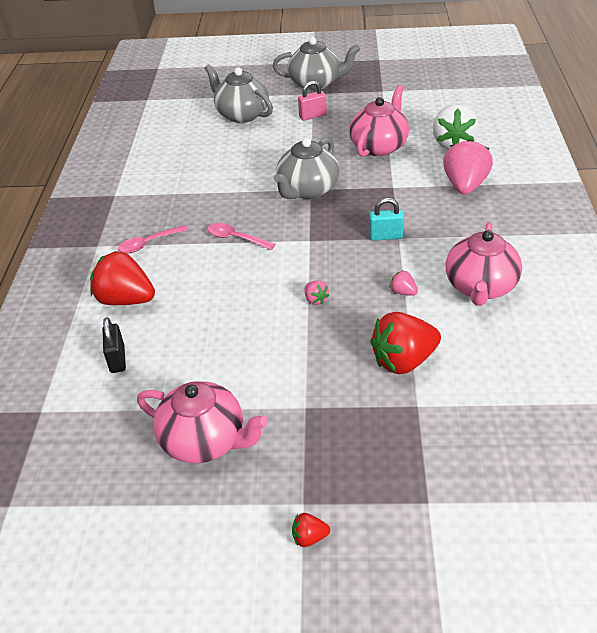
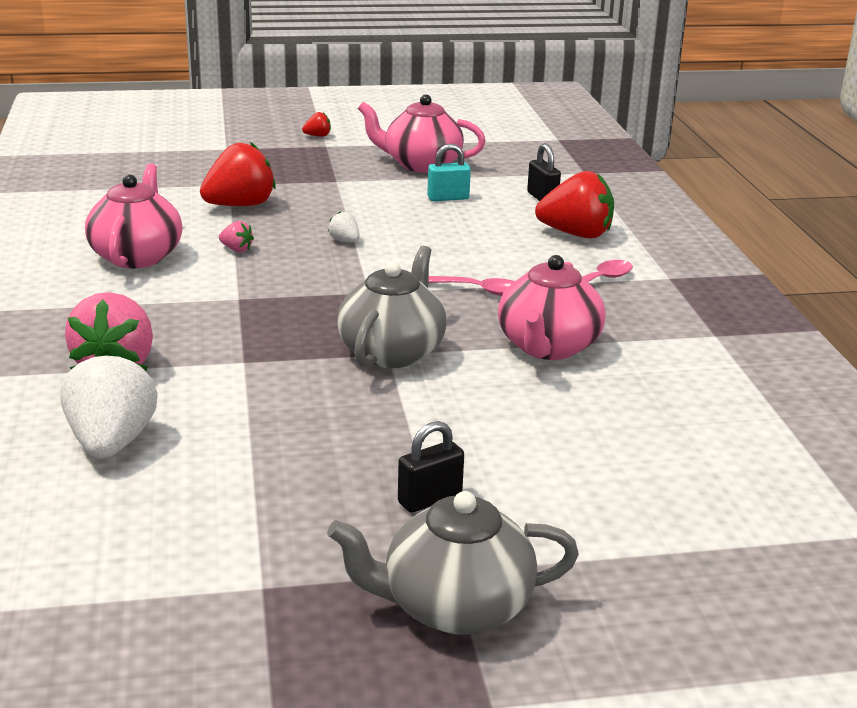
camera: 165 degrees right, 15 degrees down
grey teapot [205,64,273,123] -> none
pink padlock [298,81,327,121] -> black padlock [398,421,464,513]
pink strawberry [305,281,329,305] -> white strawberry [328,211,360,242]
pink teapot [349,85,409,157] -> pink teapot moved to [498,255,606,360]
turquoise padlock [369,198,404,241] -> turquoise padlock moved to [427,144,471,201]

